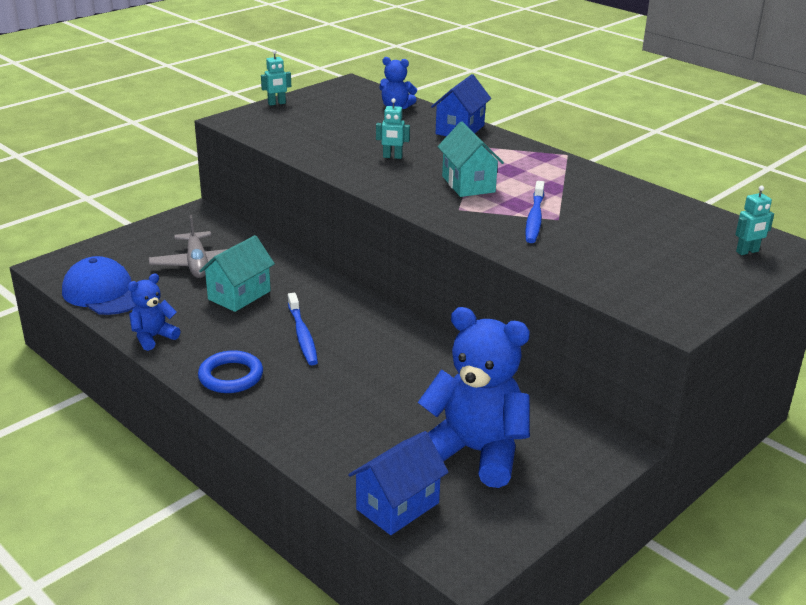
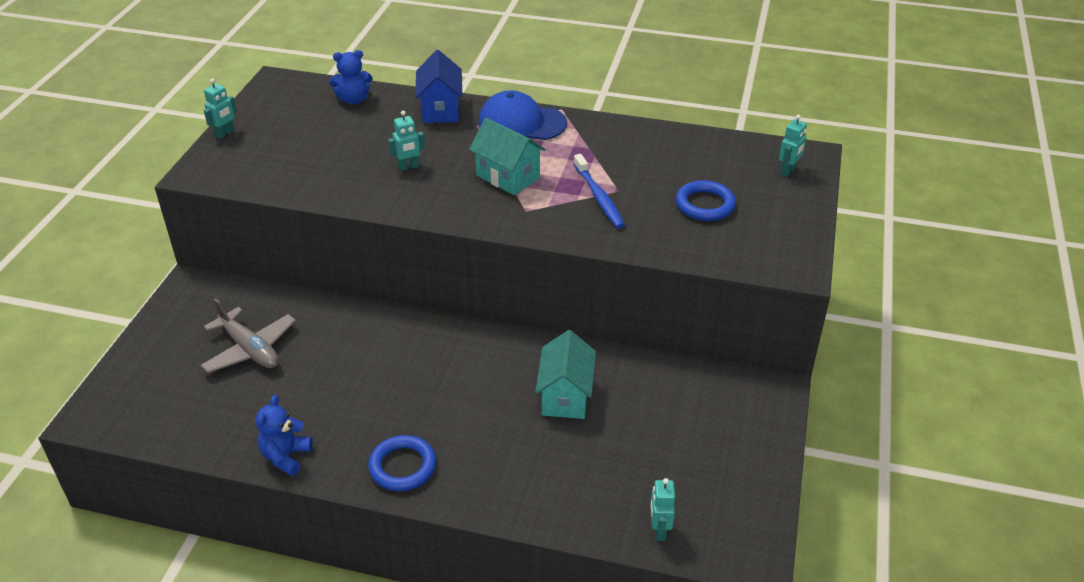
camera: 30 degrees left, 10 degrees up
blue cap [62,256,135,315] -> blue cap moved to [478,90,567,140]
turquoise house [199,235,275,312] -> turquoise house moved to [536,330,596,419]
blue toothbrush [288,293,318,365] -> none
blue house [348,431,449,535] -> turquoise robot [650,478,675,541]
blue teddy bear [418,307,530,488] -> none
none -> blue ring [675,180,736,221]

